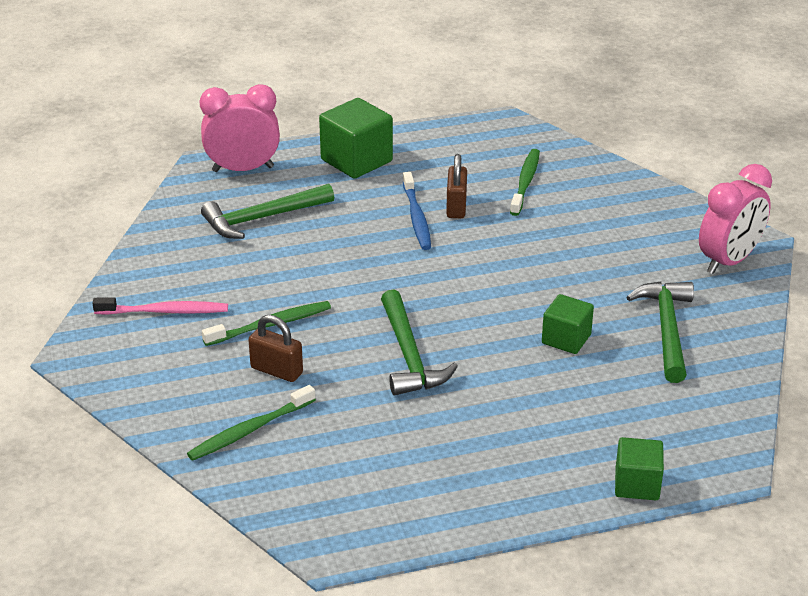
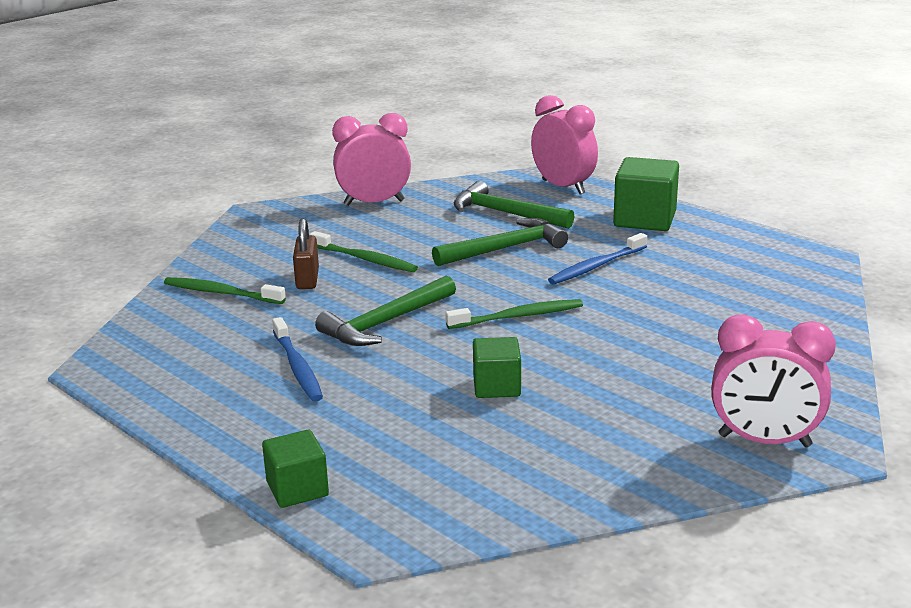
camera: 60 degrees right, 10 degrees down
pink toothbrush [92,297,228,315] -> none
brown padlock [446,154,467,218] -> none
green toothbrush [510,149,540,216] -> green toothbrush moved to [445,299,583,329]
green hammer [626,282,694,383] -> green hammer moved to [432,218,568,266]
none -> blue toothbrush [272,317,323,402]
none -> pink clock [332,113,411,206]

